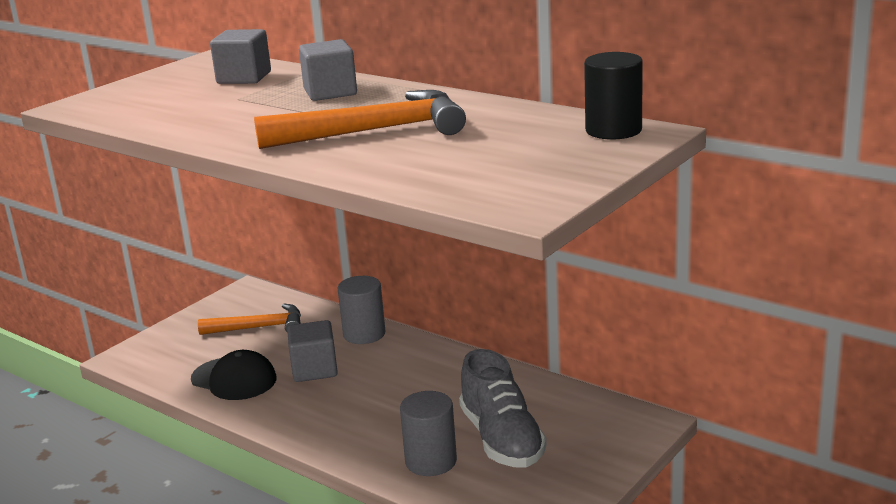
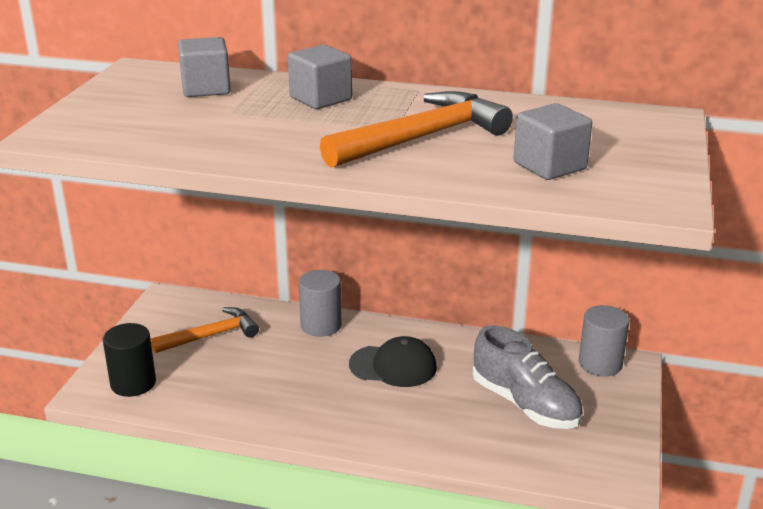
camera: 25 degrees left, 5 degrees up
black cap [191,350,276,400] -> black cap moved to [349,336,437,387]
grey cube [287,320,338,382] -> grey cube moved to [513,103,592,180]
grey cylinder [400,391,457,476] -> grey cylinder moved to [579,305,630,377]
black cylinder [584,52,643,139] -> black cylinder moved to [103,323,156,397]

